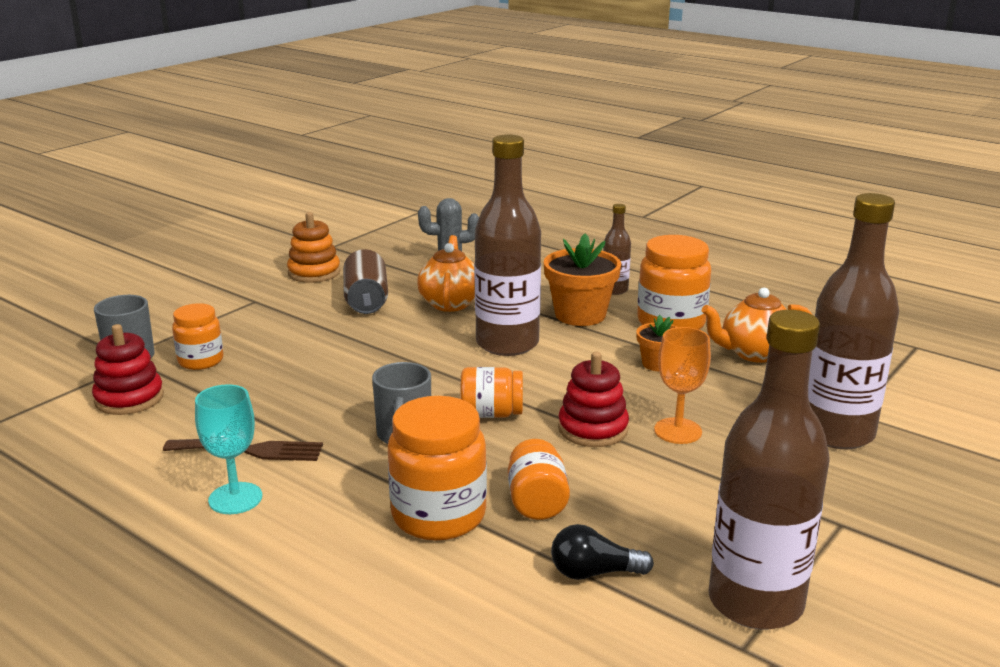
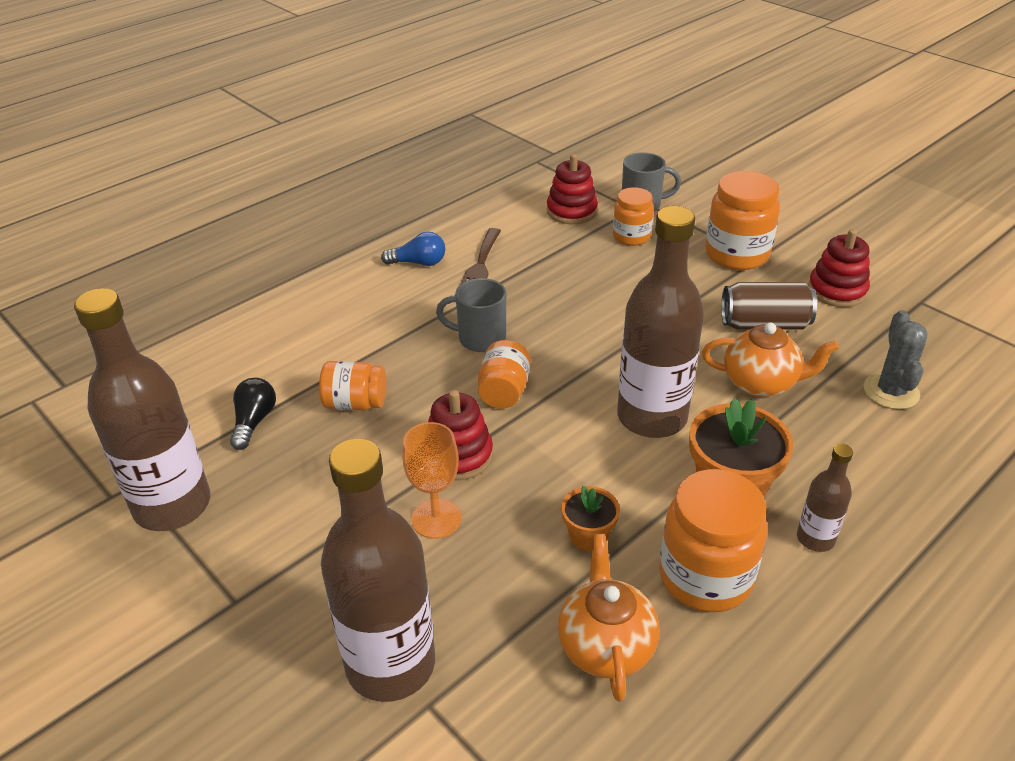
camera: 100 degrees right, 15 degrees up
turquoise goblet [195,384,262,514] -> blue light bulb [381,232,445,266]
orange stacking toy [287,212,340,283] -> red stacking toy [808,229,870,307]
orange jar [388,396,487,541] -> orange jar moved to [705,171,780,270]

